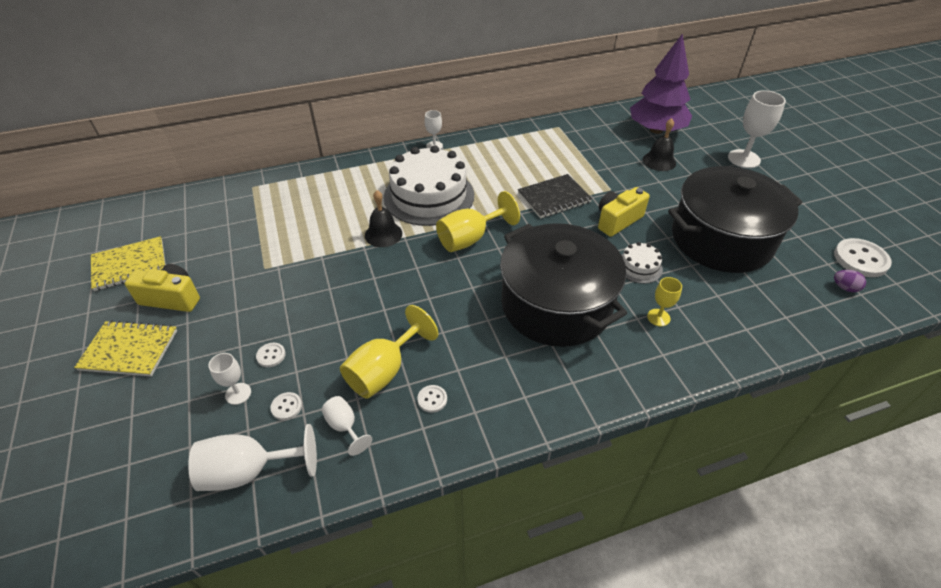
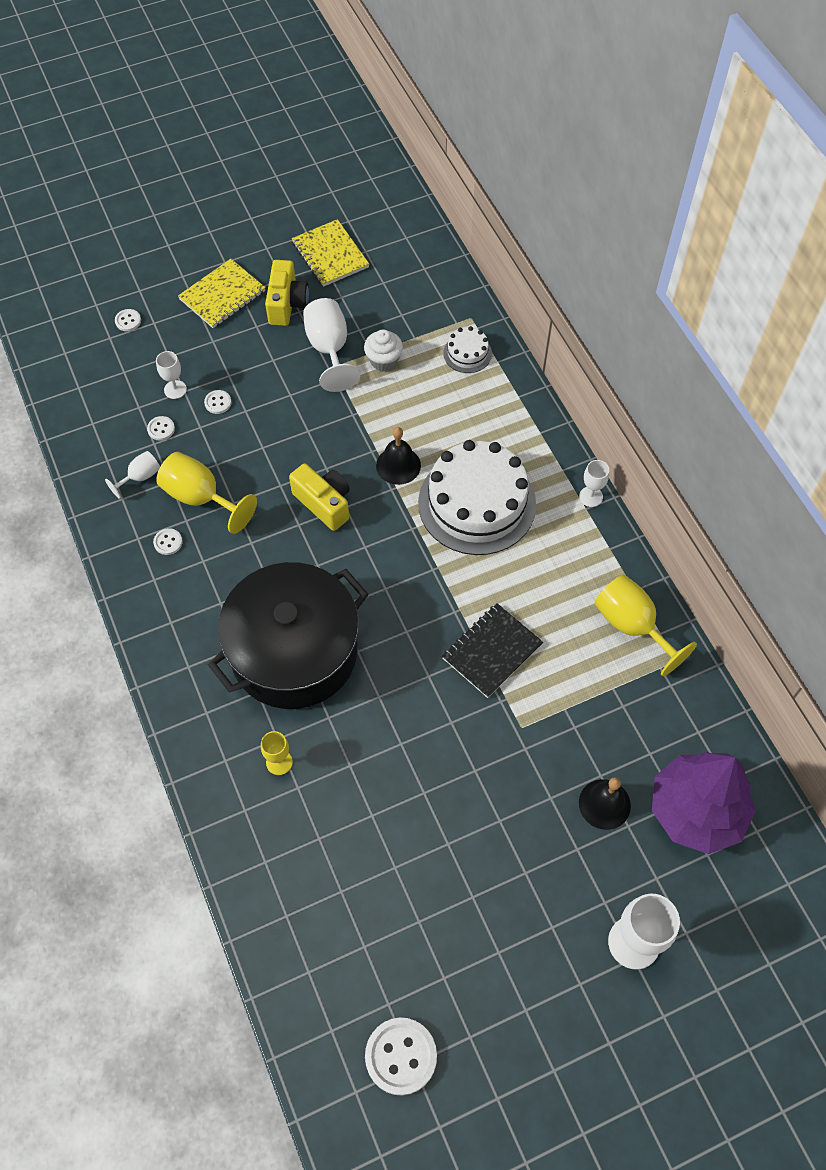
camera: 85 degrees right, 15 degrees up
yellow notebook [74,320,177,376] -> yellow notebook turned 45 degrees clockwise [178,259,266,328]
white goblet [188,424,317,491] -> white goblet moved to [303,298,360,392]
yellow goblet [436,191,520,252] -> yellow goblet moved to [595,575,697,676]
black notebook [518,174,592,219] -> black notebook turned 75 degrees clockwise [442,603,543,698]
yellow camera [598,187,650,237] -> yellow camera moved to [289,464,350,531]
white cake [622,242,663,284] -> white cake moved to [443,326,492,373]
black pot [668,166,803,273] -> none
purple egg [834,270,866,292] -> none
none -> white button [115,309,141,331]
none -> white cupcake [364,330,403,371]

